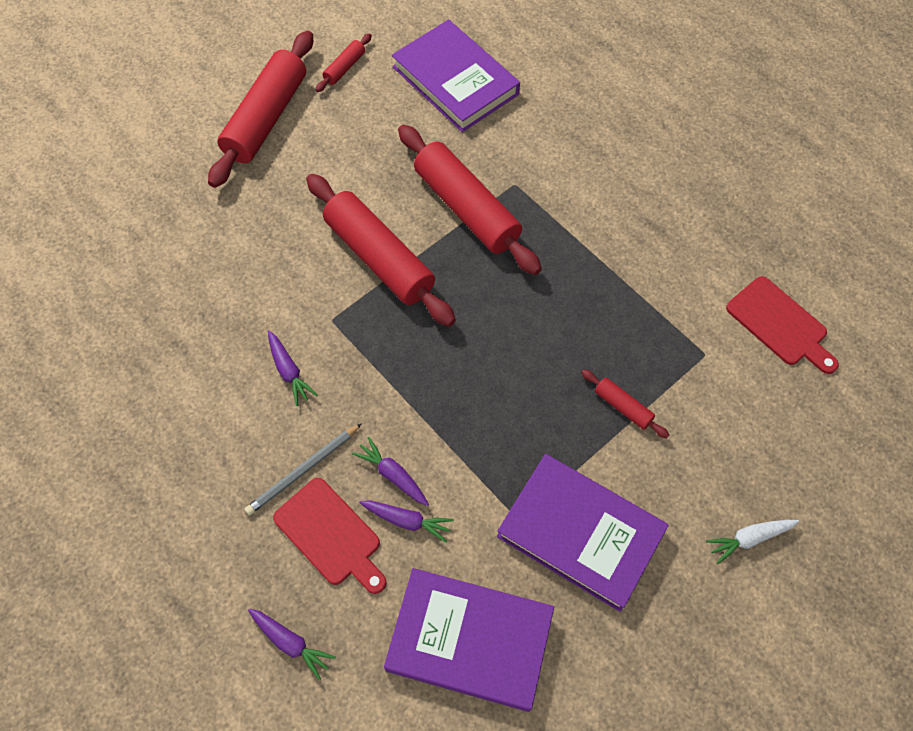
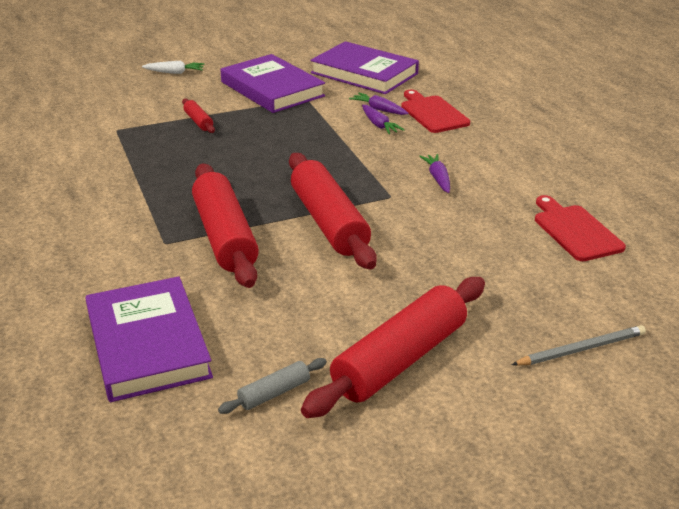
camera: 160 degrees left, 30 degrees down
grey pencil [245,423,362,515] -> grey pencil moved to [511,325,646,366]
purple carrot [248,608,336,681] -> none
red rolling pin [316,33,372,92] -> grey rolling pin [218,358,327,414]
red cutting board [726,276,839,374] -> red cutting board moved to [535,195,626,261]

